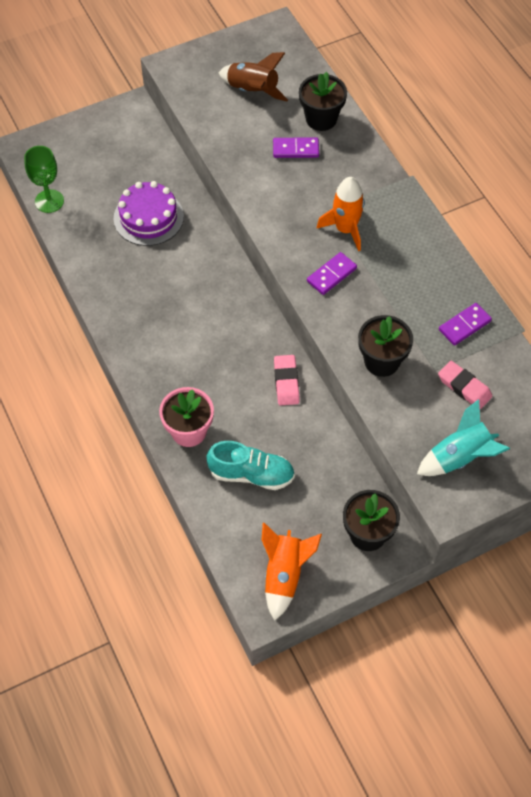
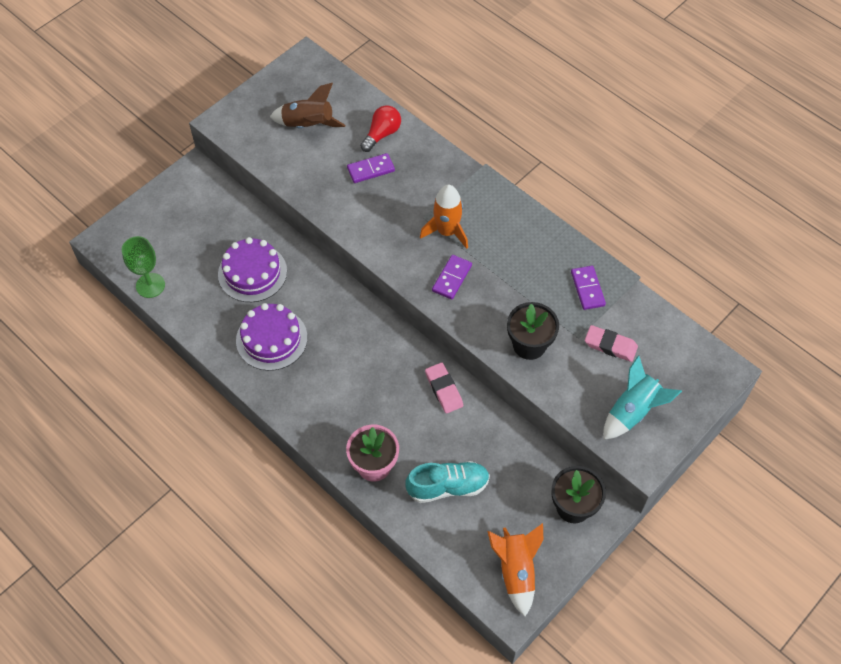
camera: 20 degrees left, 0 degrees up
black flower pot [299,72,347,131] -> red light bulb [360,105,401,152]
purple domino [439,303,492,346] -> purple domino turned 45 degrees counterclockwise [571,266,606,310]
none -> purple cake [236,303,307,371]

